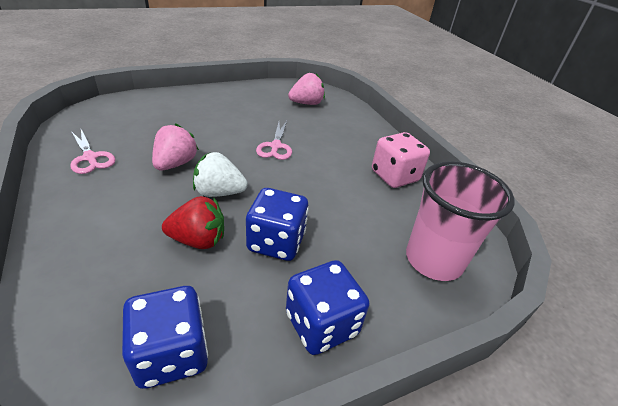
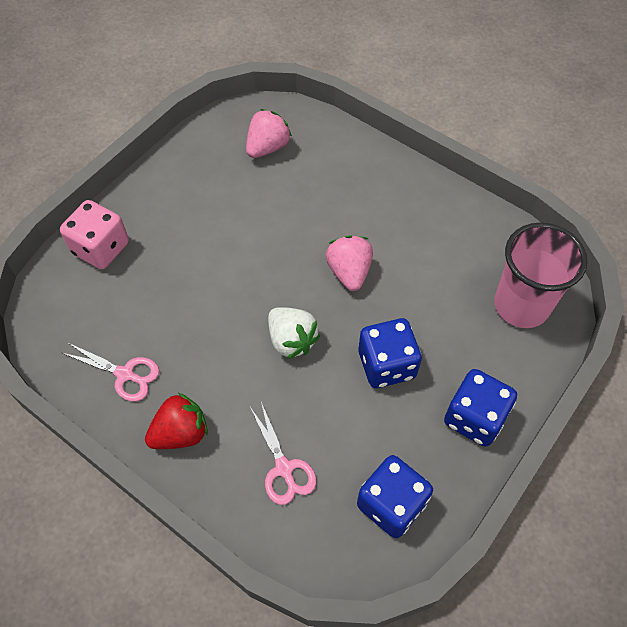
camera: 25 degrees left, 20 degrees up
pink strawberry [152,123,199,170] -> pink strawberry moved to [326,235,373,291]
red strawberry [162,196,224,249] -> red strawberry moved to [145,393,208,449]
white strawberry [193,152,248,197] -> white strawberry turned 105 degrees counterclockwise [268,307,320,359]
pink scissors [256,121,292,160] -> pink scissors moved to [250,402,316,505]
pink dice [372,132,430,188] -> pink dice moved to [60,200,129,270]

